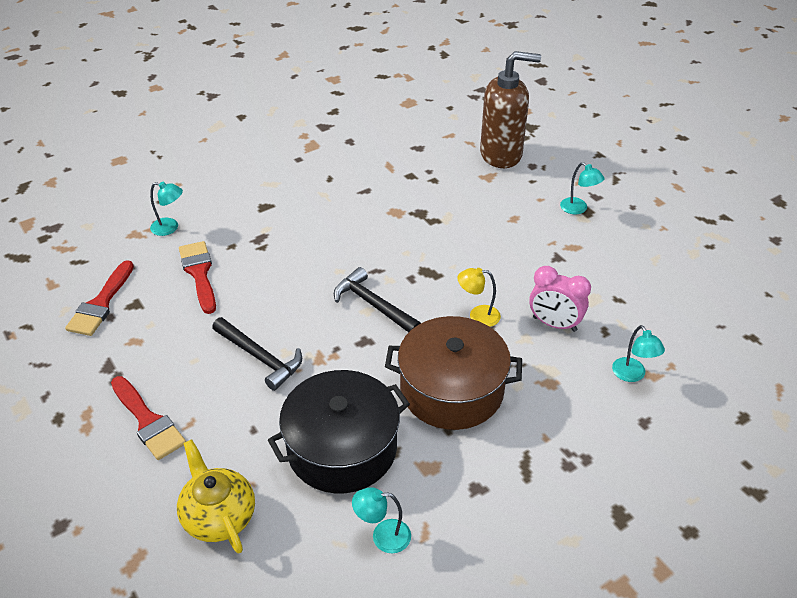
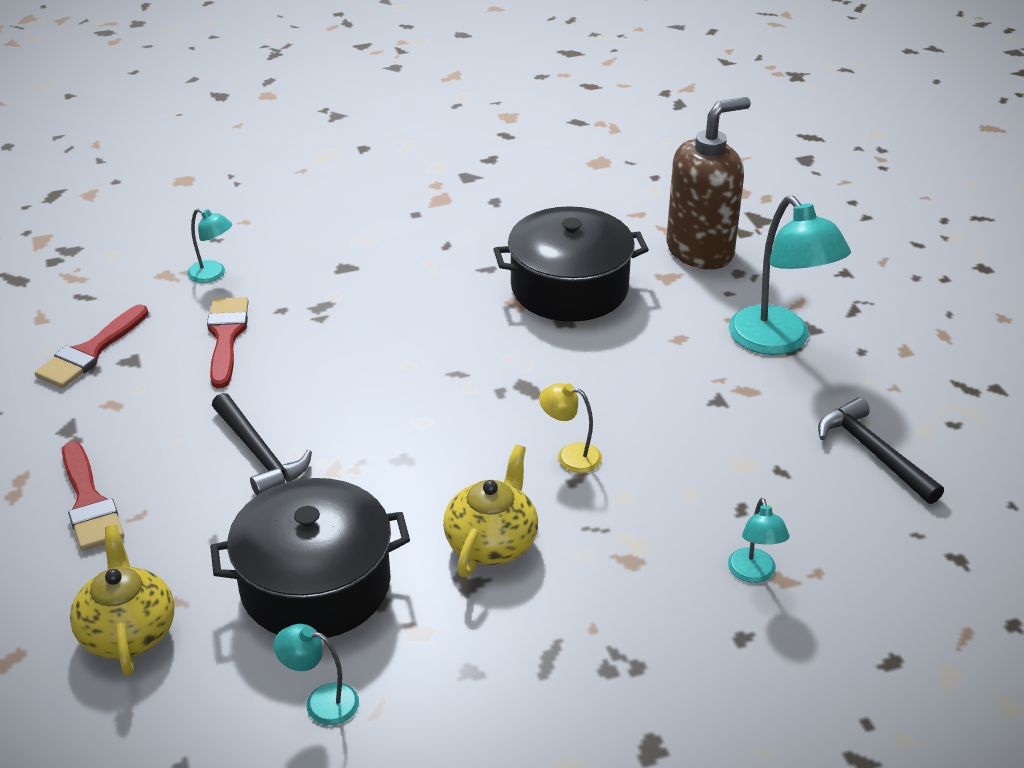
camera: 15 degrees right, 5 degrees down
black hammer [334,267,421,333] -> black hammer moved to [818,397,944,504]
brown pot [385,316,522,430] -> yellow teapot [443,445,538,577]
brown soap dispenser [480,51,541,168] -> brown soap dispenser turned 45 degrees counterclockwise [666,97,751,269]
pink clock [529,266,591,332] -> none
turquoise lamp [560,162,605,214] -> turquoise lamp [728,196,851,355], size x2.02
none -> black pot [493,206,649,322]

